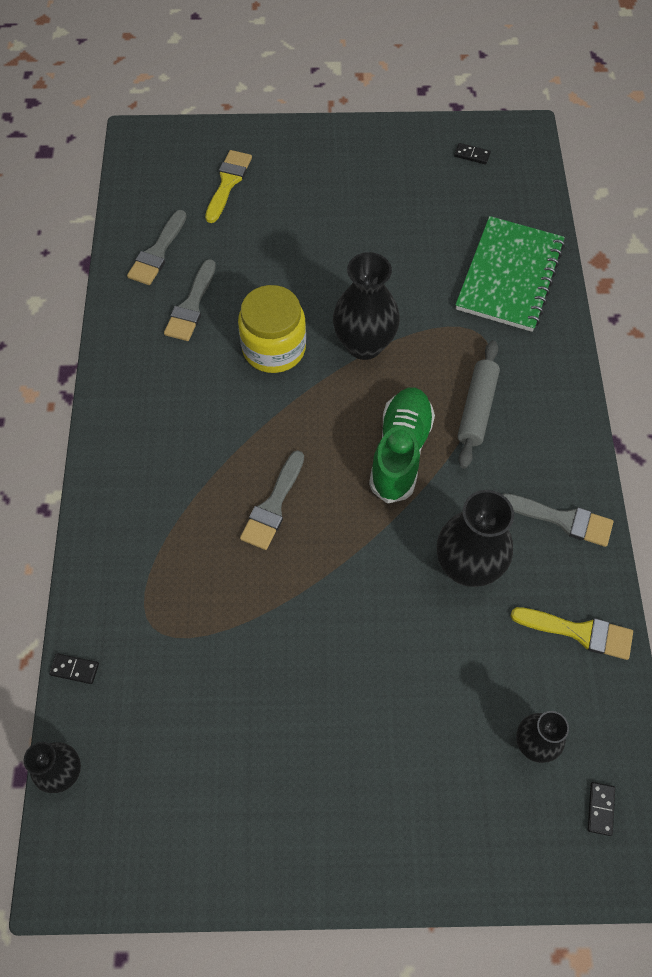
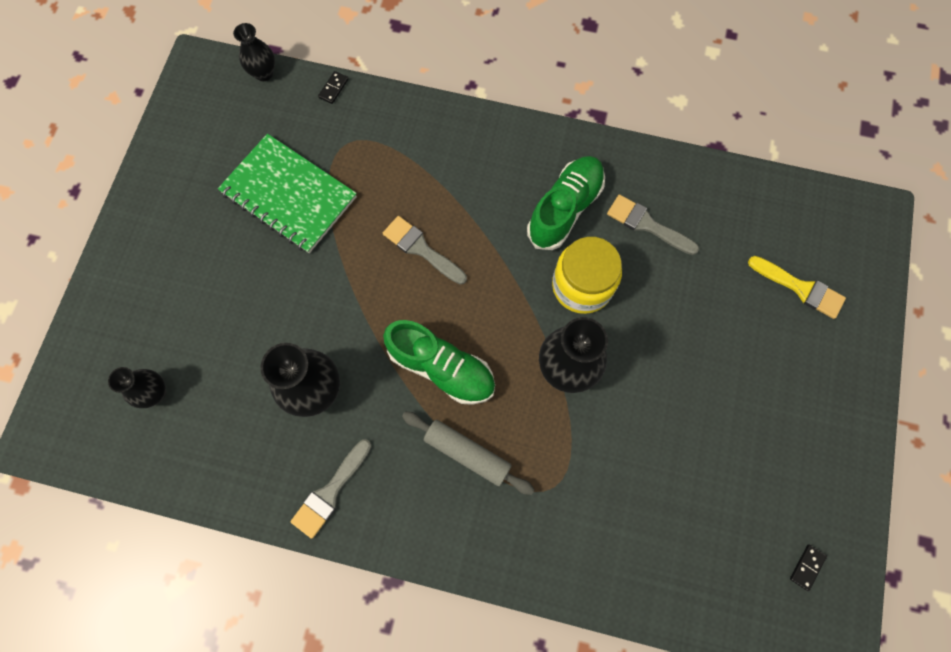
camera: 105 degrees right, 10 degrees up
grey brush [127,210,187,285] -> none
green notebook [455,216,565,332] -> green notebook moved to [218,134,357,253]
yellow brush [511,607,633,660] -> none
black domino [588,782,615,836] -> none
none -> green shoe [527,156,605,250]

